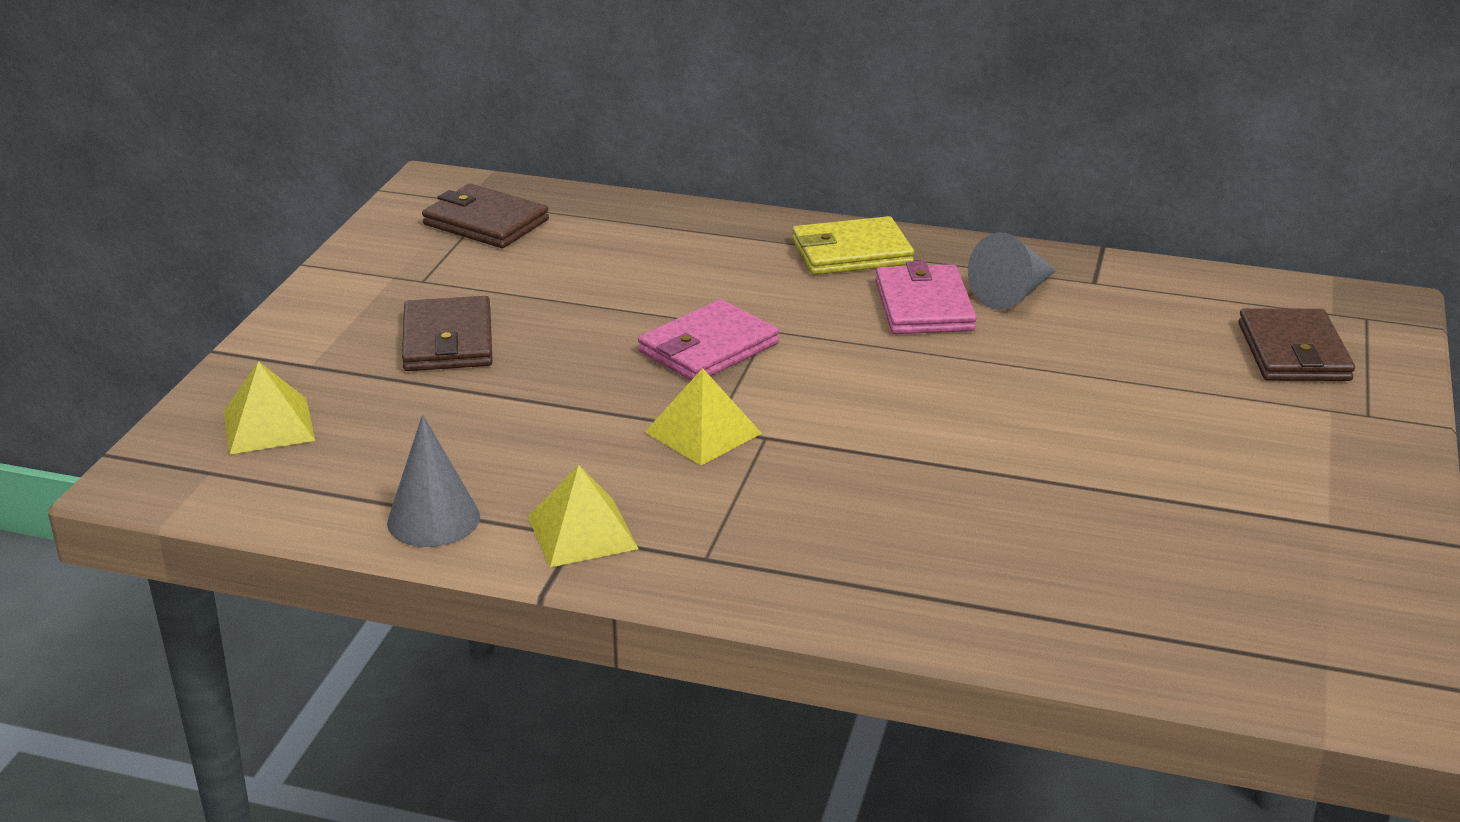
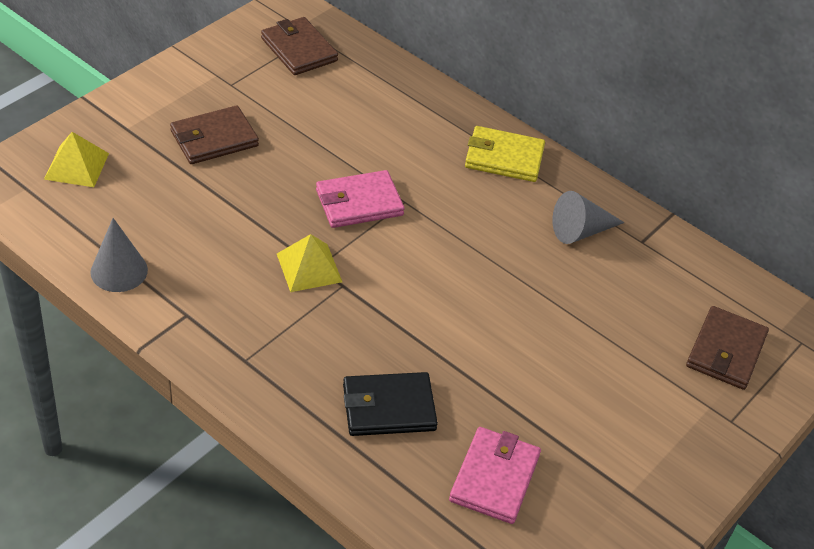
camera: 20 degrees right, 15 degrees up
brown wallet [402,296,493,371] -> brown wallet turned 45 degrees clockwise [170,105,259,164]
yellow pyramid [527,465,639,567] -> none
pink wallet [876,261,977,334] -> pink wallet moved to [449,427,541,524]
none -> black wallet [343,372,438,436]

